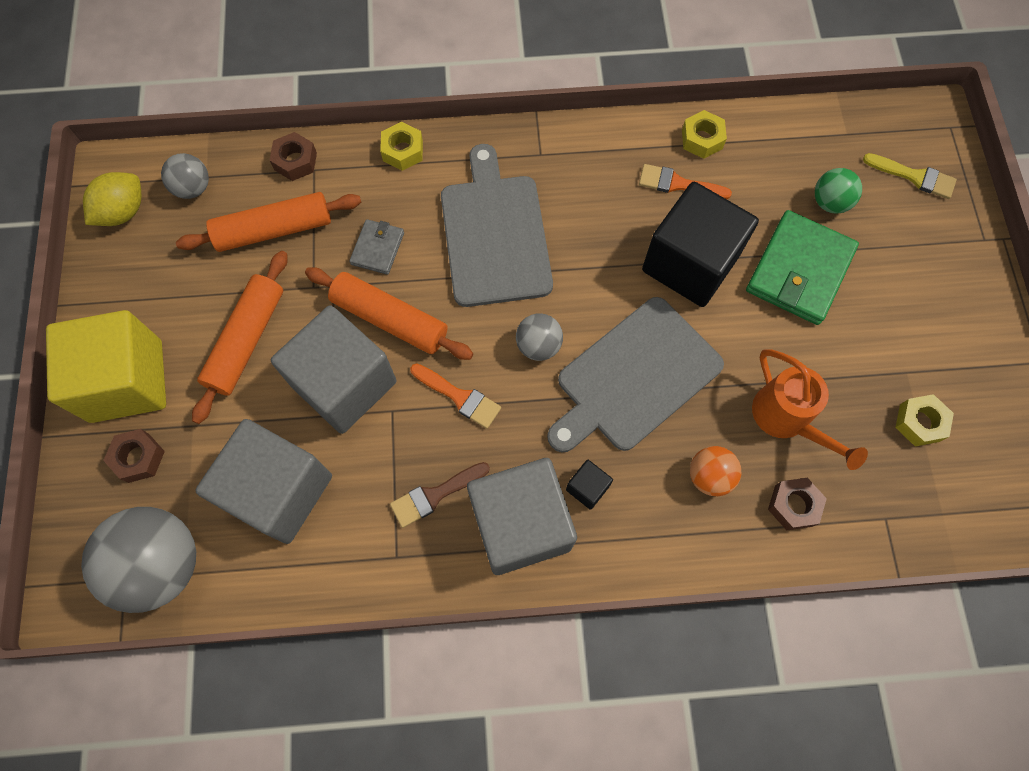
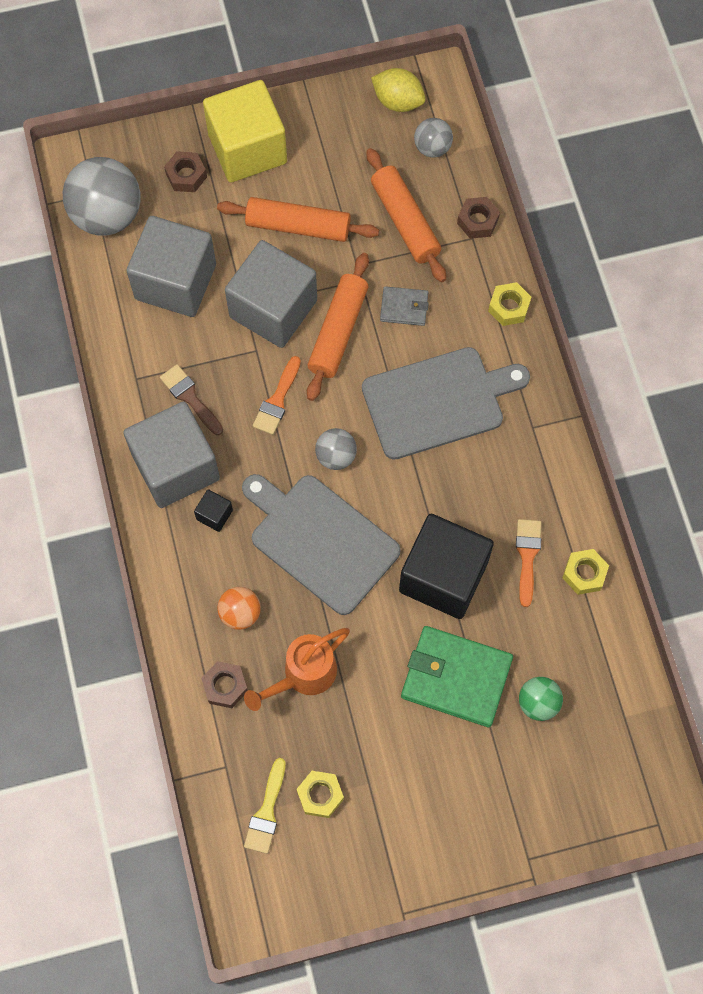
camera: 80 degrees right, 0 degrees up
yellow brush [863,153,957,199] -> yellow brush moved to [244,758,286,854]

